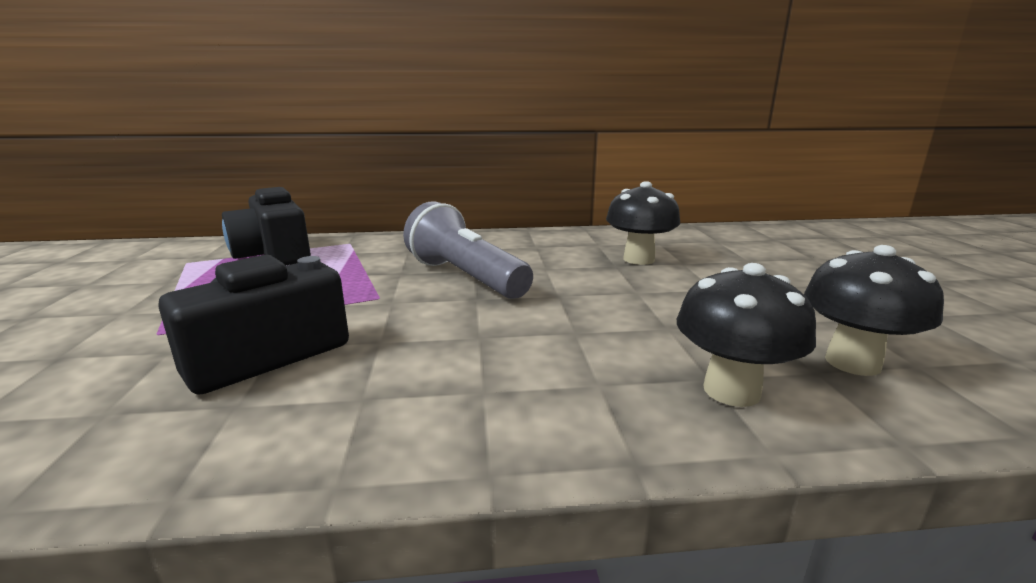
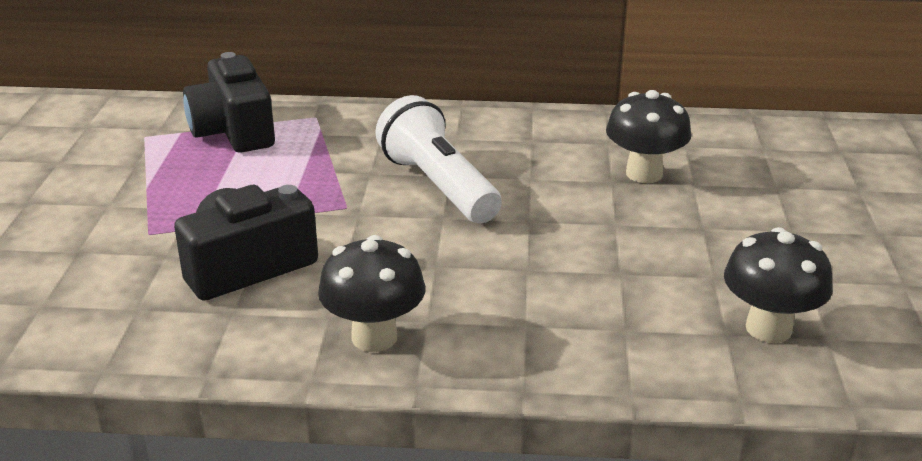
camera: 10 degrees right, 10 degrees up
grey flashlight [403,201,533,299] -> white flashlight [375,95,502,223]
black mushroom [677,263,816,407] -> black mushroom moved to [318,235,425,352]

